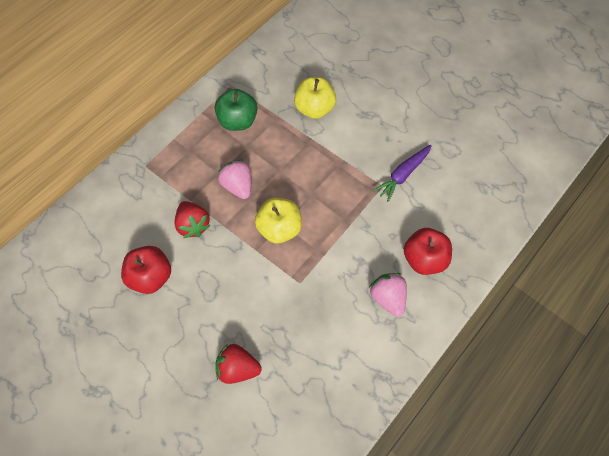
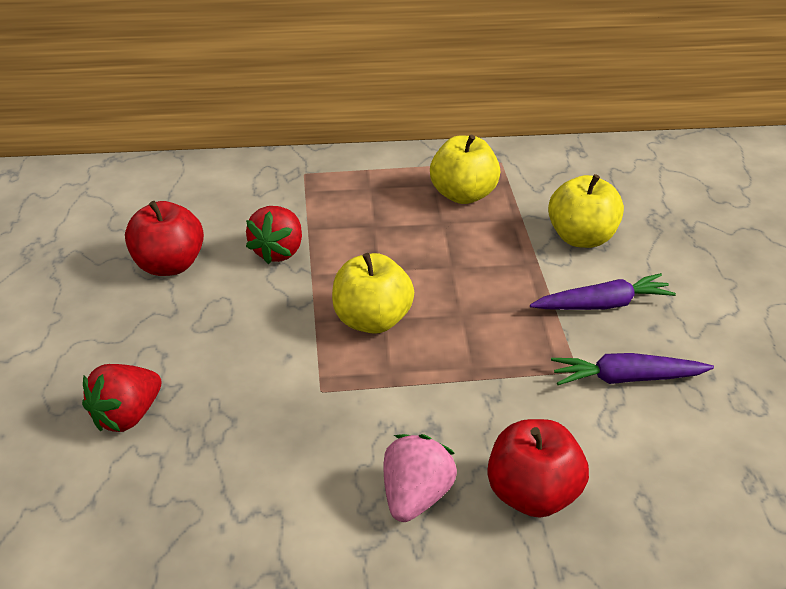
camera: 45 degrees right, 25 degrees down
green apple [215,89,257,131] -> yellow apple [430,135,500,204]
red strawberry [216,344,262,384] -> red strawberry turned 105 degrees counterclockwise [82,364,162,432]
pink strawberry [218,160,251,199] -> none
none -> purple carrot [530,273,676,310]

